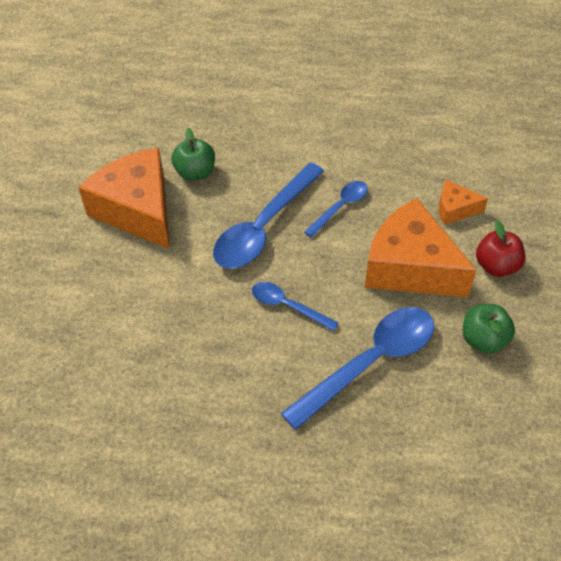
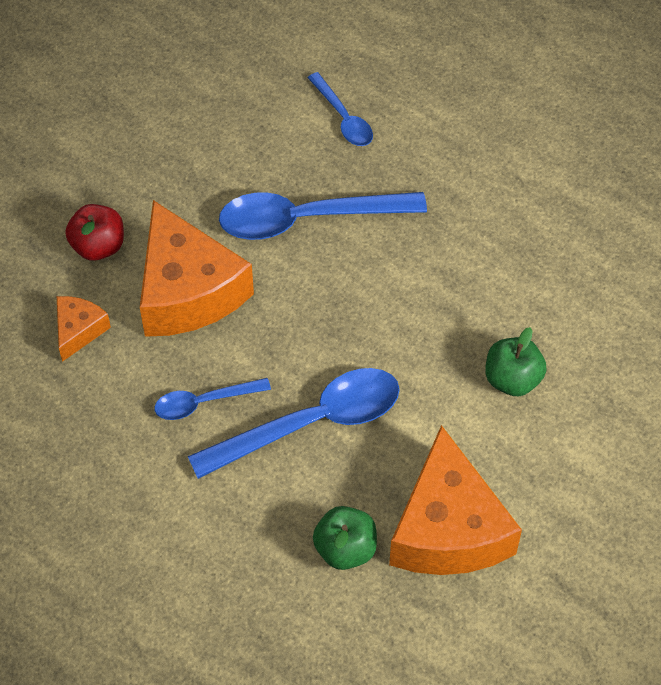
camera: 150 degrees left, 5 degrees up
blue spoon [252,282,339,331] -> blue spoon moved to [307,72,373,146]
orange cheese [439,180,488,225] -> orange cheese turned 105 degrees counterclockwise [57,296,111,362]
green apple [463,304,515,354] -> green apple moved to [485,327,547,396]

